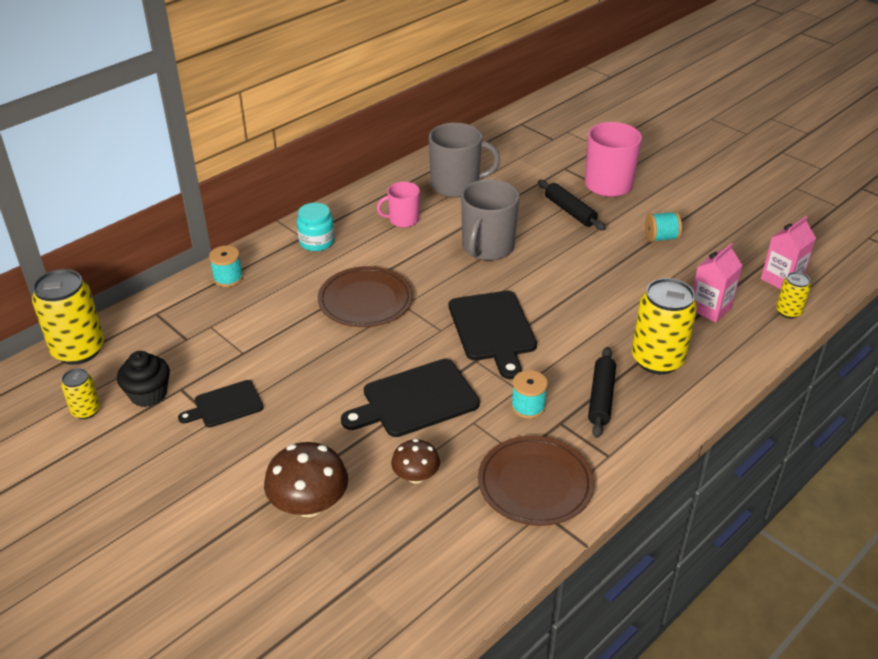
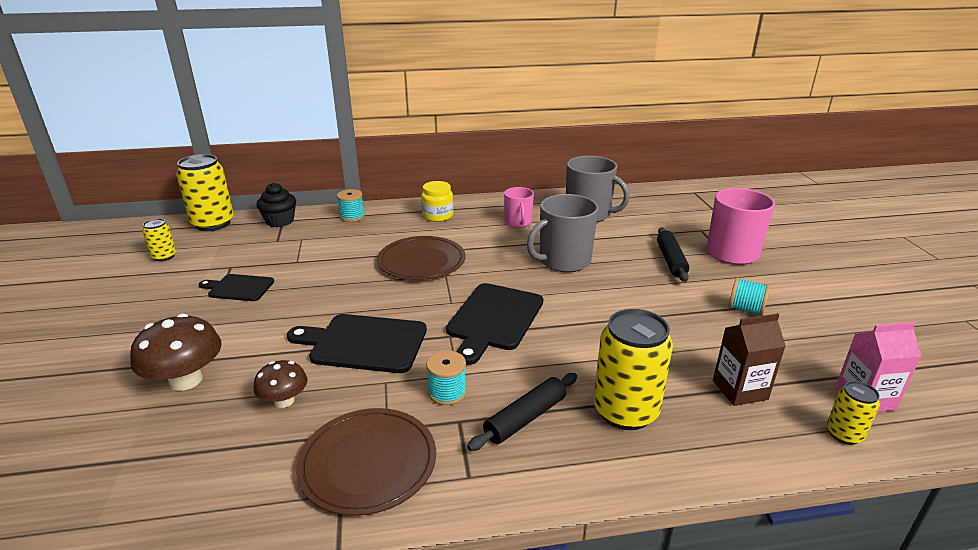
camera: 35 degrees right, 10 degrees down
black cupcake [117,351,170,407] -> black cupcake moved to [257,183,296,227]
turquoise jar [297,203,335,251] -> yellow jar [421,181,453,222]
pink mug [377,182,420,228] -> pink mug turned 120 degrees counterclockwise [504,187,534,228]
pink carton [693,243,743,322] -> brown carton [713,313,786,406]

